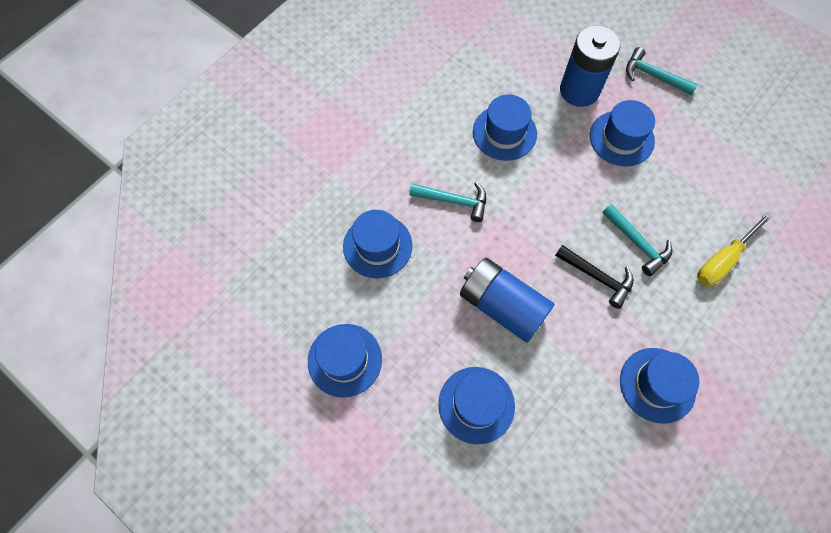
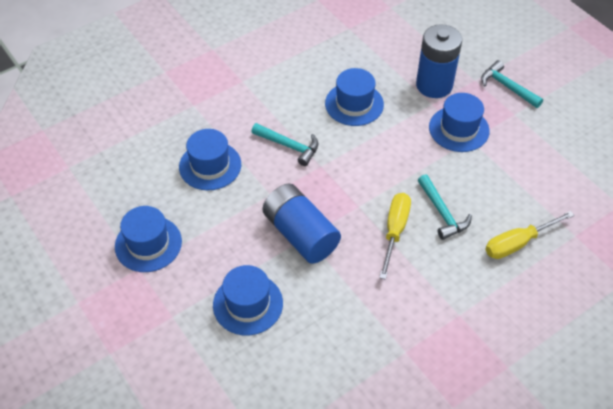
camera: 15 degrees right, 15 degrees down
black hammer [555,245,634,309] -> yellow screwdriver [379,193,411,280]
blue hat [620,348,699,424] -> none

